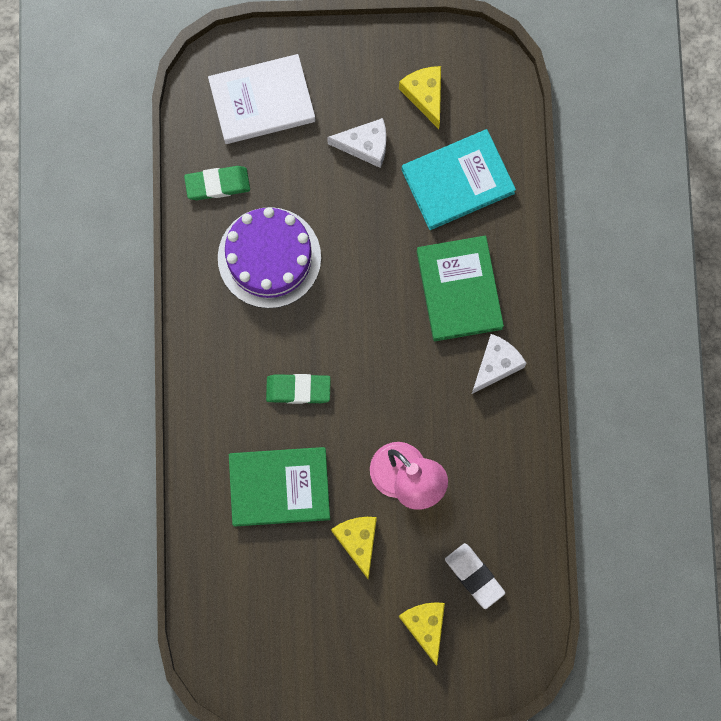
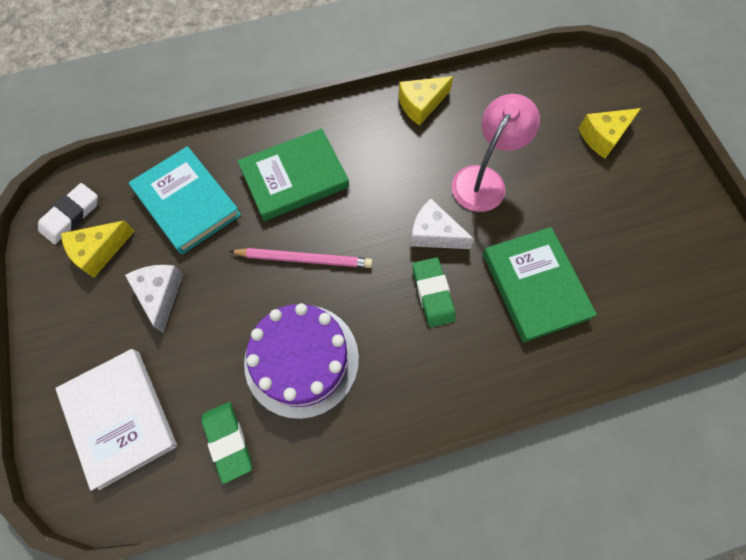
camera: 105 degrees left, 10 degrees down
yellow cheese [331,517,377,580] -> yellow cheese moved to [398,76,453,126]
white eraser [445,543,505,609] -> white eraser moved to [38,183,98,244]
white cheese [472,334,526,394] -> white cheese moved to [410,199,474,249]
none -> pink pencil [229,248,373,268]

